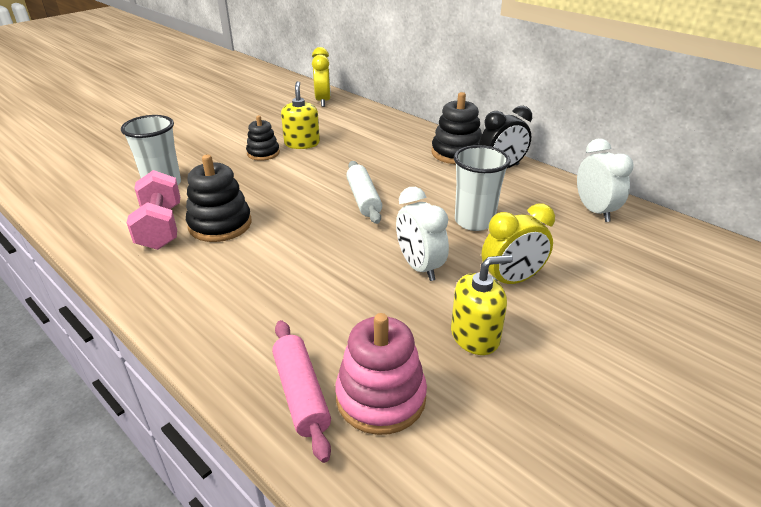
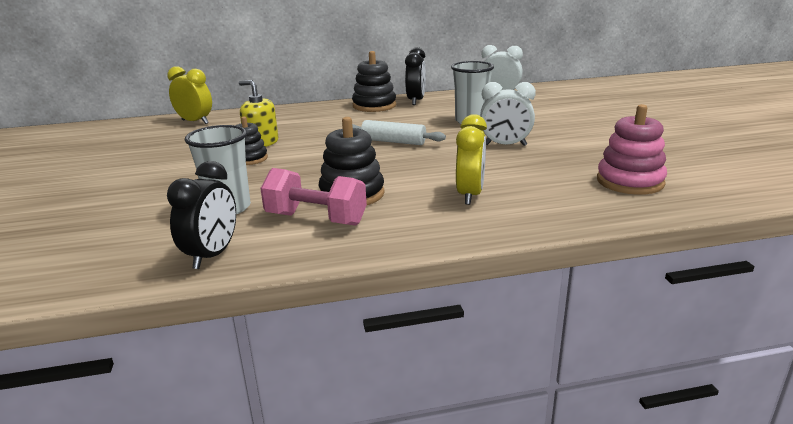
camera: 55 degrees left, 10 degrees down
pink rolling pin [272,320,331,463] -> none
yellow soap dispenser [451,255,513,355] -> none
yellow clock [482,204,555,284] -> yellow clock moved to [456,114,487,205]
none -> black clock [167,161,236,269]

